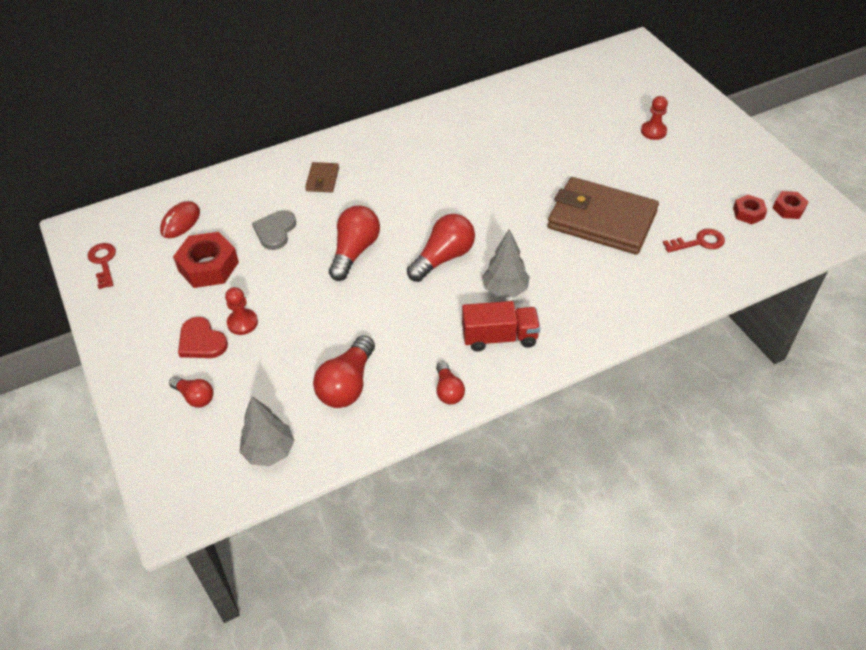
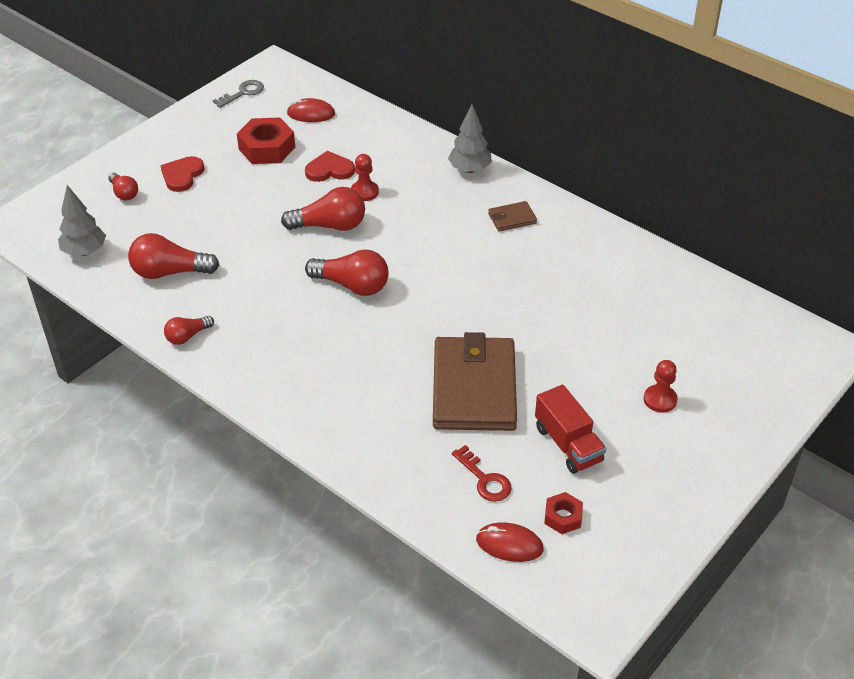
camera: 65 degrees right, 5 degrees down
red key [87,243,116,289] -> grey key [213,80,264,108]
red light bulb [169,376,214,408] -> red light bulb turned 45 degrees counterclockwise [108,173,138,200]
red pawn [225,287,258,335] -> red pawn moved to [351,154,379,201]
grey heart [252,210,296,250] -> red heart [305,151,355,182]
brown wallet [305,162,339,193] -> brown wallet moved to [488,201,537,232]
red truck [462,301,540,352] -> red truck moved to [535,385,606,474]
grey tree [482,229,530,297] -> grey tree moved to [448,104,492,173]
red nut [773,191,808,219] -> none
none -> red mouse [476,522,544,562]

